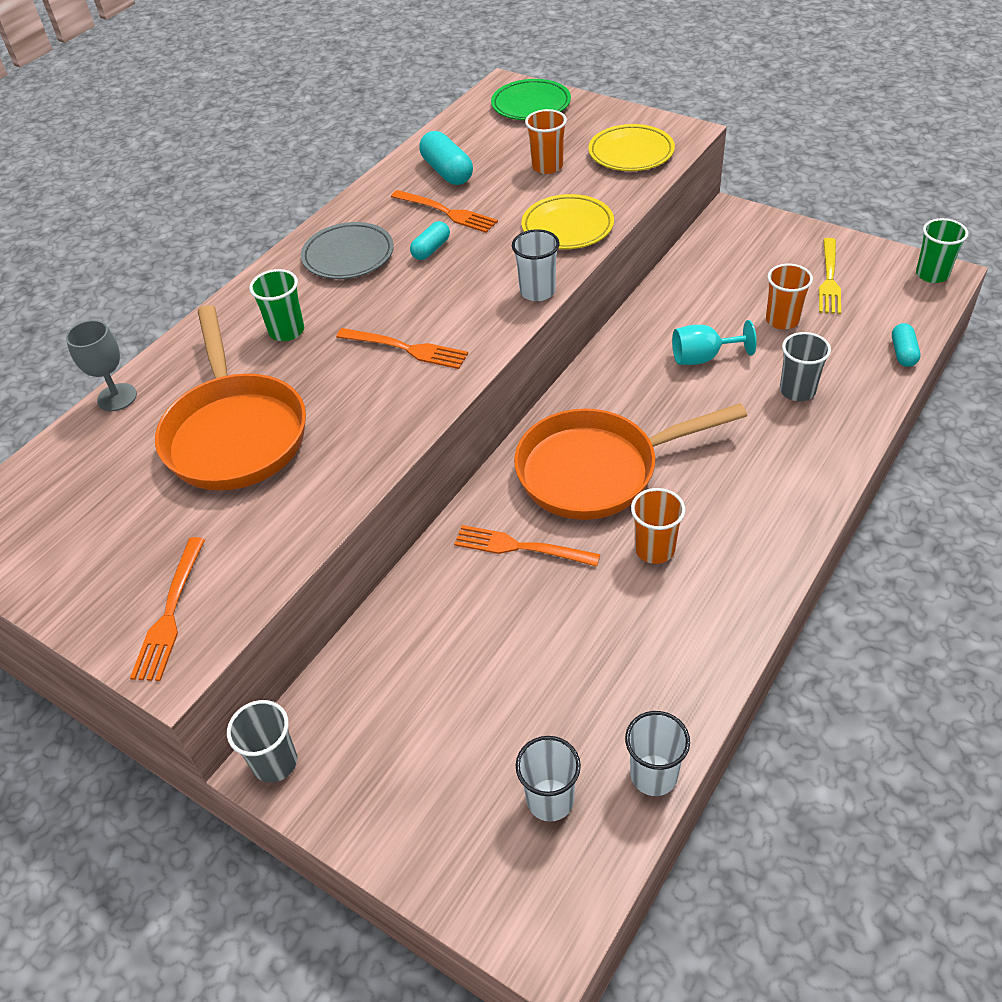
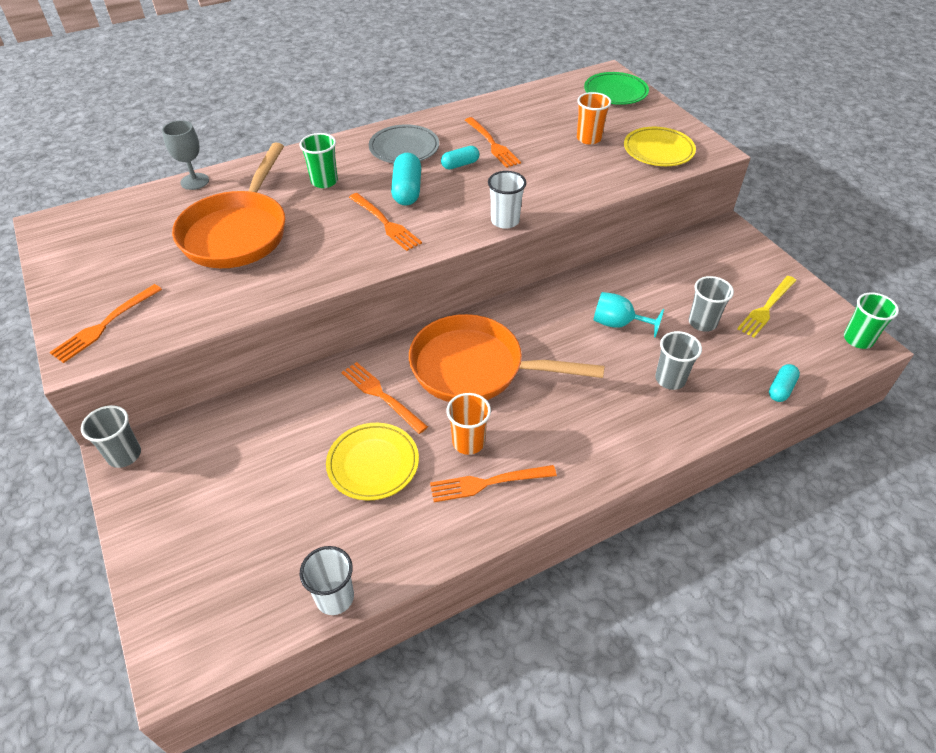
camera: 25 degrees right, 0 degrees up
turquoise capsule [420,131,473,185] -> turquoise capsule moved to [391,153,421,206]
white cup [516,736,581,822] -> none
yellow plate [521,194,614,249] -> yellow plate moved to [326,423,419,500]
orange cup [766,264,813,329] -> grey cup [689,276,734,332]
none -> orange fork [430,465,557,502]

